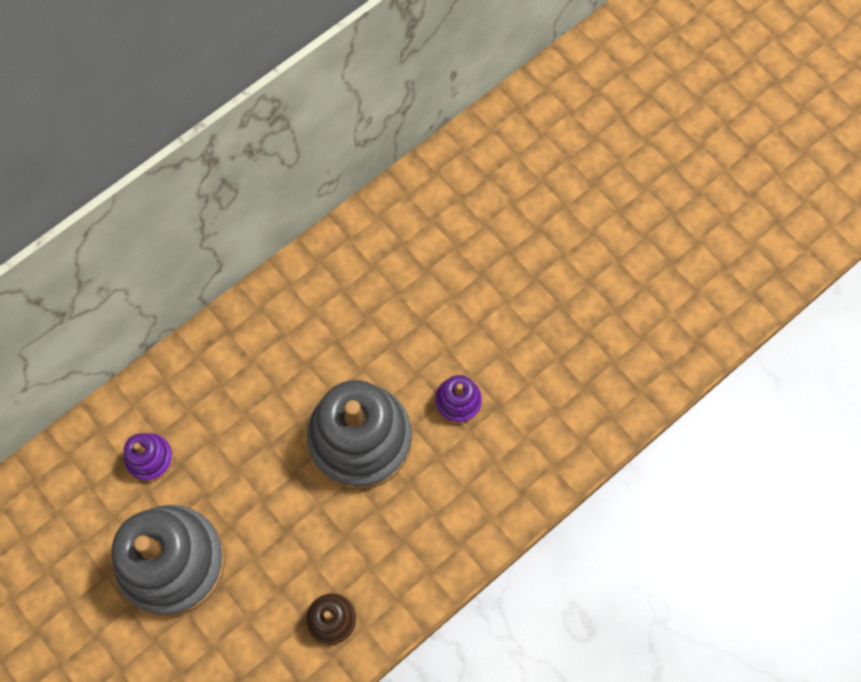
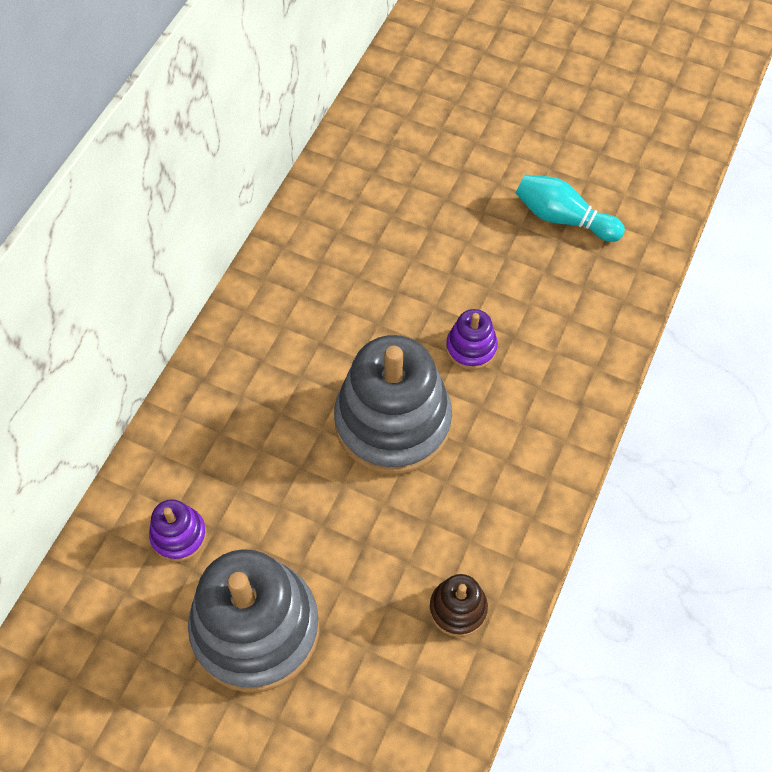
camera: 25 degrees left, 10 degrees down
none -> turquoise bowling pin [516,174,625,242]

